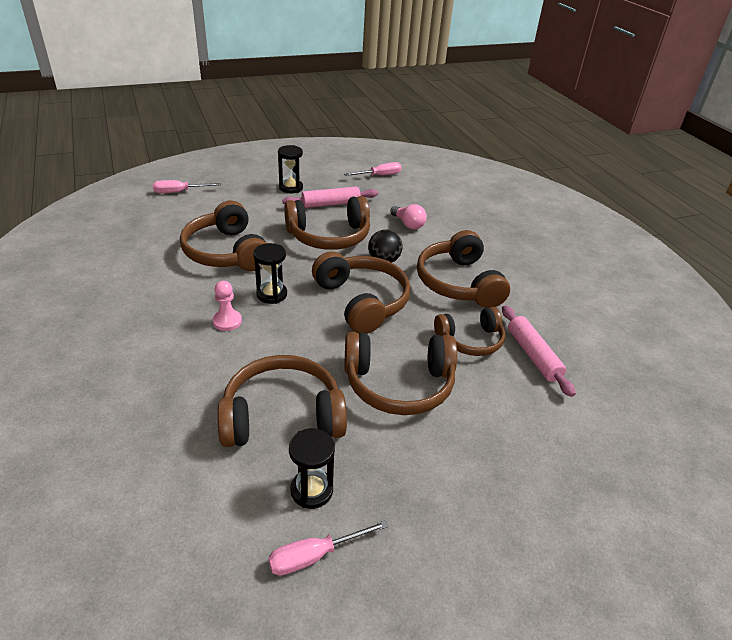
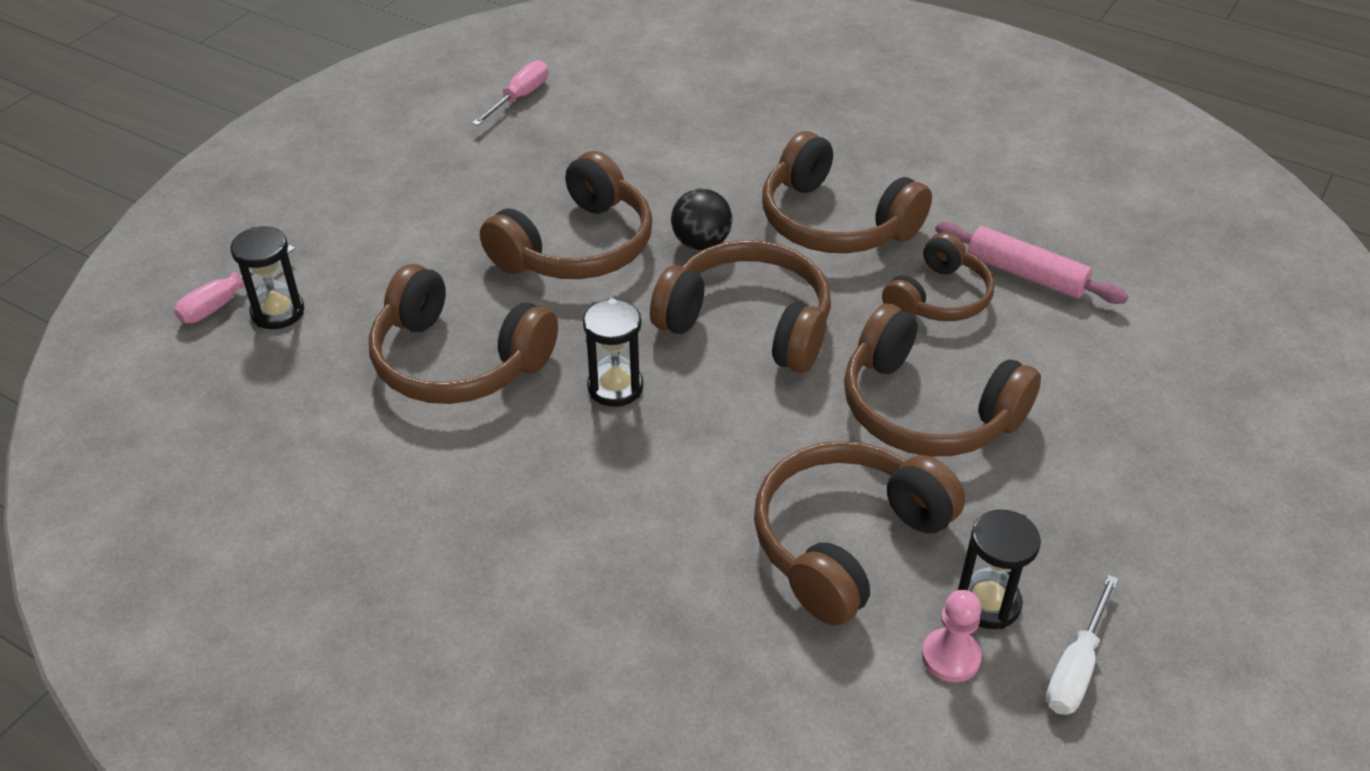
camera: 35 degrees left, 5 degrees up
pink pawn [213,281,242,331] -> pink pawn moved to [922,590,982,682]
pink screwdriver [268,520,388,576] -> white screwdriver [1046,575,1118,715]
black hourglass [278,145,303,193] -> black hourglass moved to [230,227,304,329]
pink rolling pin [282,187,378,208] -> none
brown headphones [345,332,457,415] -> brown headphones turned 75 degrees clockwise [844,304,1041,457]
pink light bulb [390,204,427,229] -> none

